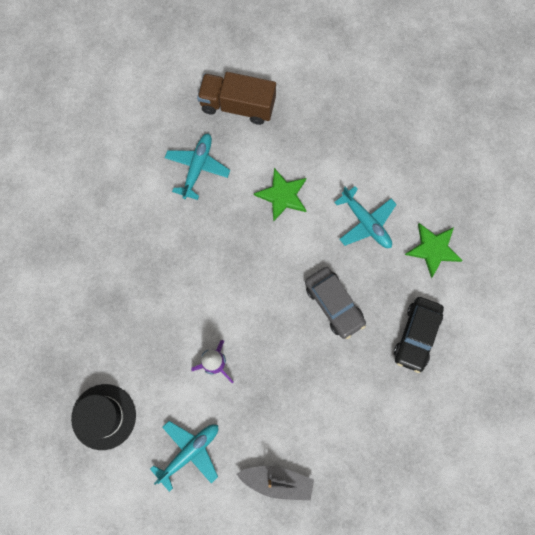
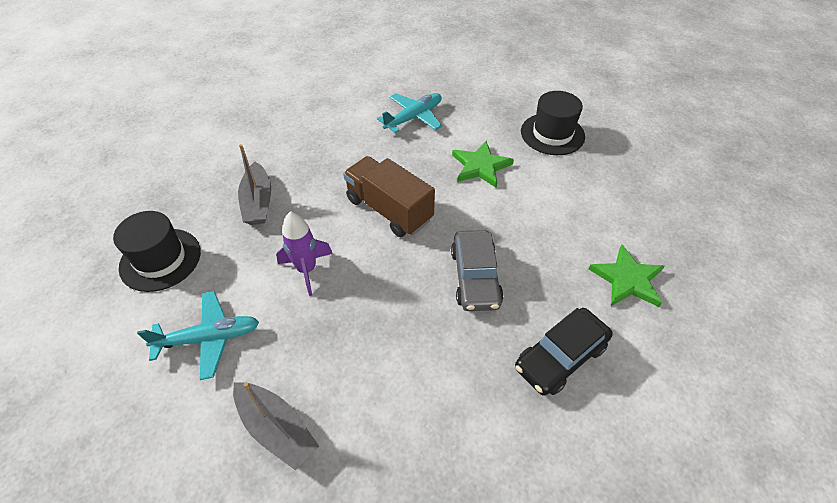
camera: 30 degrees right, 25 degrees down
brown truck [197,72,276,125] -> brown truck moved to [343,156,435,237]
turquoise plane [334,186,397,248] -> none
none -> grey boat [238,144,271,225]
none -> black hat [521,91,585,155]

